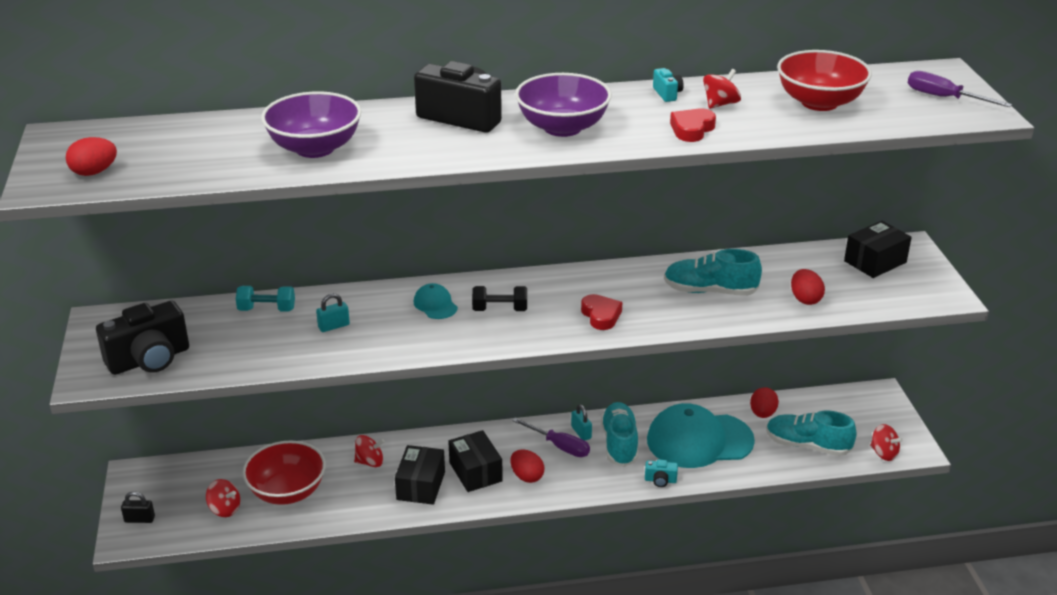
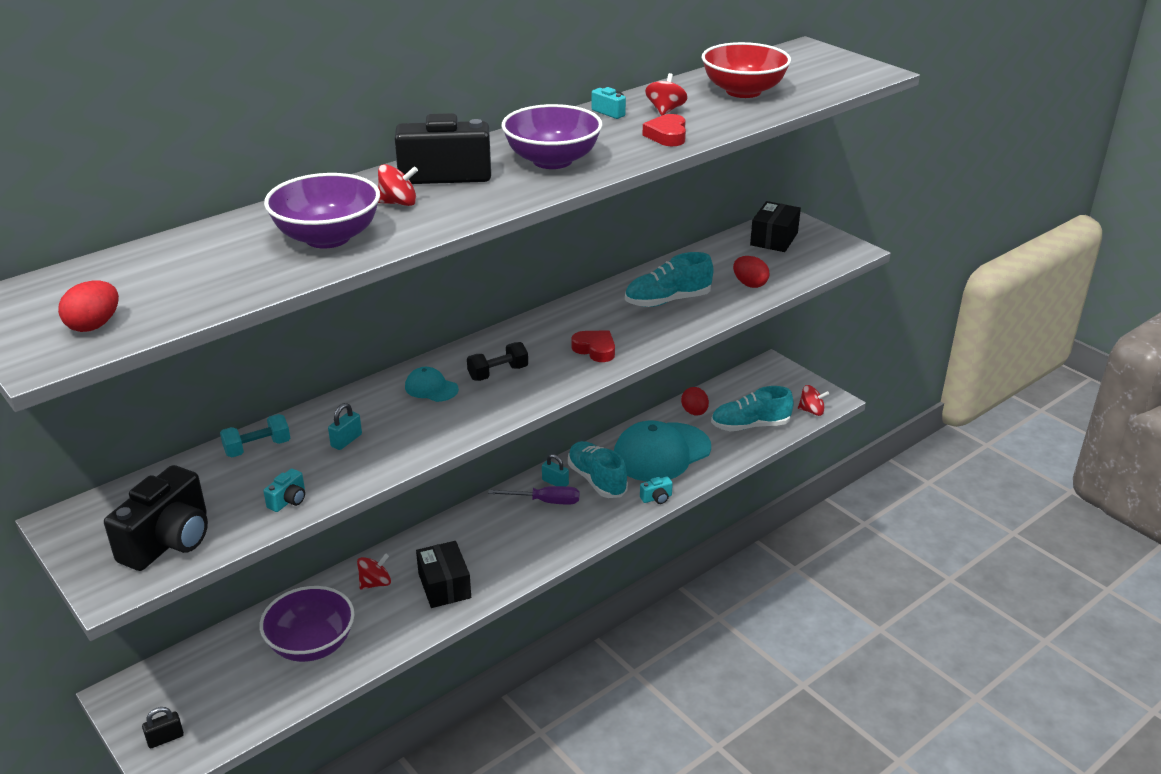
camera: 30 degrees left, 0 degrees up
red spinning top [206,479,240,517] -> red spinning top moved to [378,164,418,206]
red bowl [242,441,326,505] -> purple bowl [260,586,354,662]
black box [448,430,503,492] -> none
red egg [510,449,545,483] -> none
purple screwdriver [908,71,1012,107] -> none
none -> turquoise camera [263,468,305,512]

